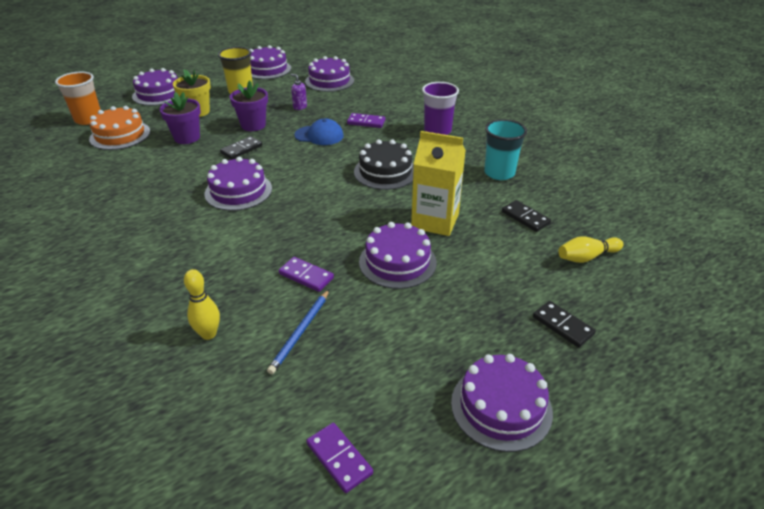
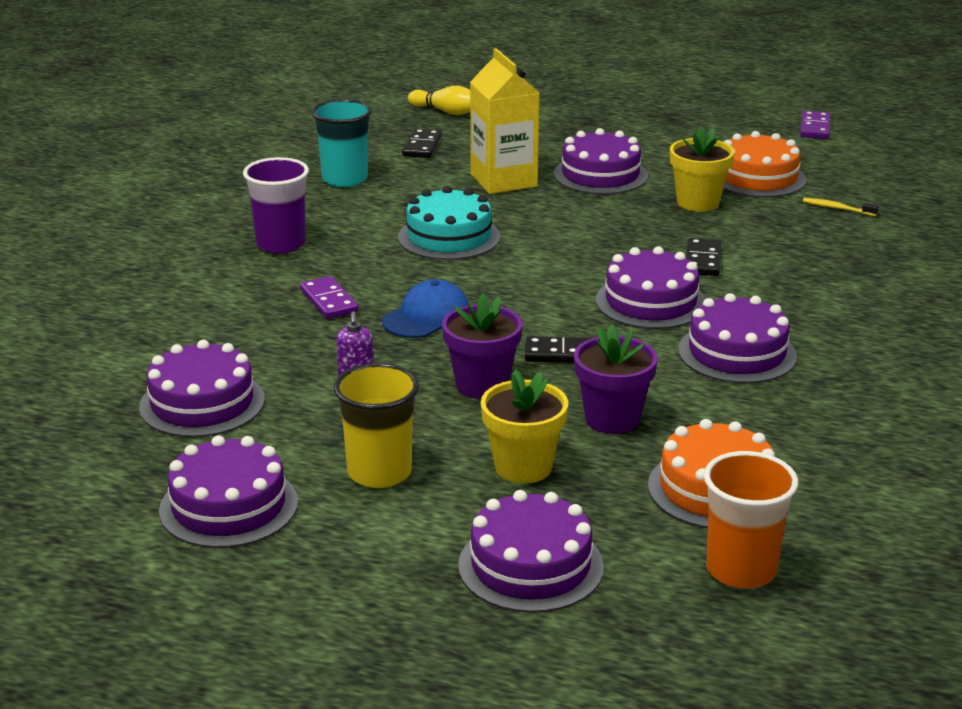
camera: 130 degrees left, 10 degrees down
yellow bowling pin [184,269,220,340] -> yellow toothbrush [803,198,878,216]
blue pencil [267,290,329,374] -> orange cake [724,131,807,198]
purple domino [279,257,334,292] -> yellow flower pot [670,126,735,212]
blue cap [294,119,344,145] -> blue cap turned 75 degrees clockwise [382,279,469,338]
black cake [354,139,414,190] -> turquoise cake [398,186,500,260]
purple cake [451,354,553,452] -> purple cake moved to [678,293,797,384]
black domino [533,301,596,348] -> black domino moved to [686,238,721,276]

